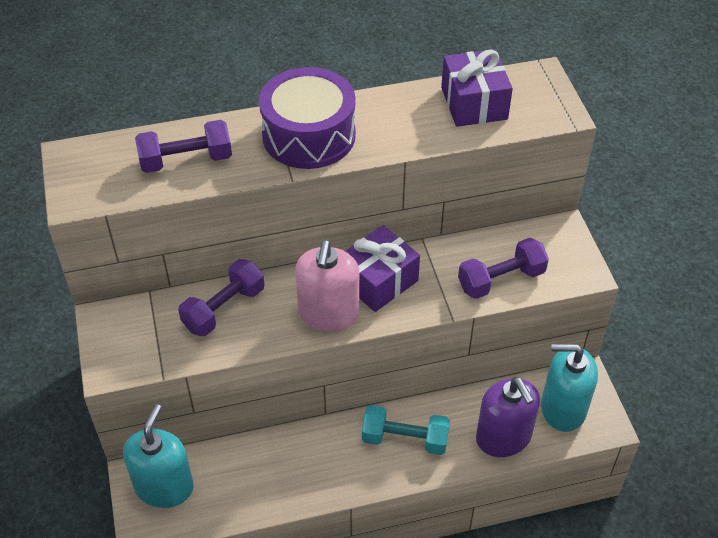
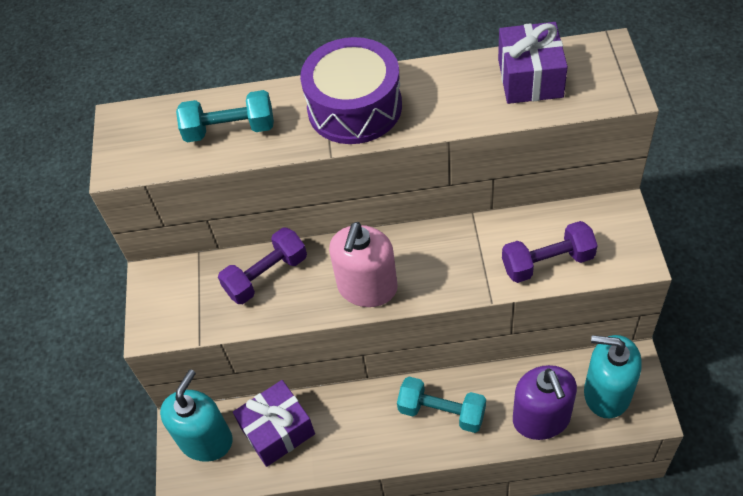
camera: 15 degrees right, 5 degrees up
purple dumbbell [135,120,232,173] -> turquoise dumbbell [176,90,274,142]
purple gift [345,225,420,312] -> purple gift moved to [233,380,315,467]

